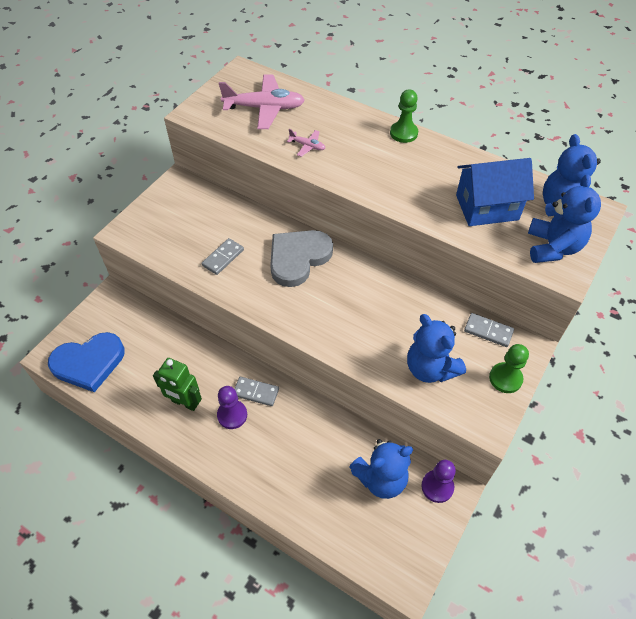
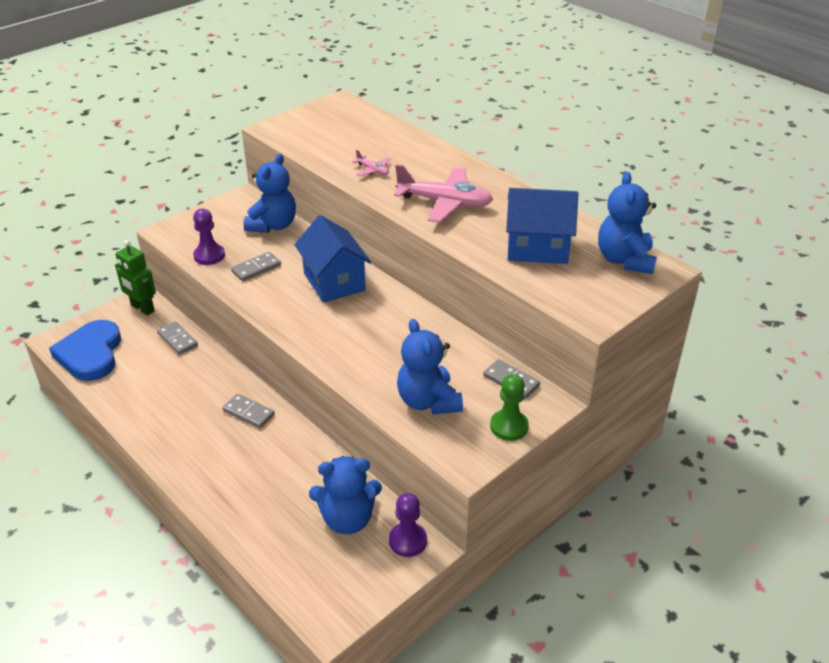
camera: 15 degrees right, 15 degrees down
blue heart [48,332,125,392] -> blue heart turned 90 degrees clockwise [49,320,121,381]
green robot [153,358,202,411] -> green robot moved to [115,240,156,316]
purple pawn [217,386,247,429] -> purple pawn moved to [193,209,225,265]
pink plane [219,74,305,129] -> pink plane moved to [394,164,493,223]
grey heart [270,230,333,287] -> blue house [295,215,371,303]
green pawn [390,89,418,143] -> none
blue teddy bear [528,175,601,263] -> blue teddy bear moved to [243,153,296,233]
none -> grey domino [157,321,198,355]

